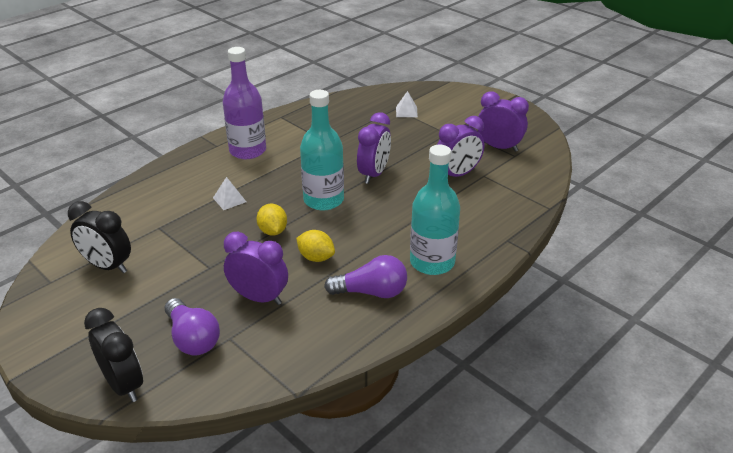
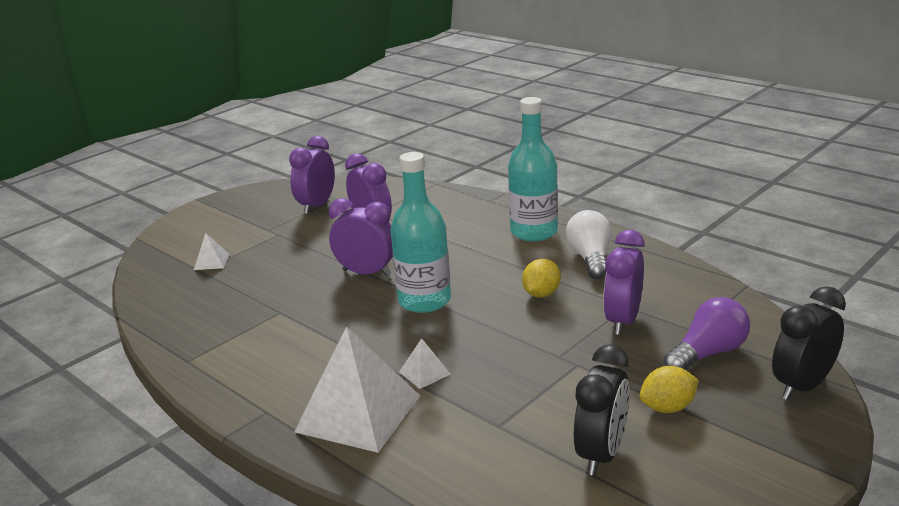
camera: 90 degrees left, 10 degrees down
purple bottle [223,47,266,159] -> none
yellow lemon [256,203,287,236] -> yellow lemon moved to [639,366,699,413]
purple light bulb [324,255,407,298] -> white light bulb [566,210,611,279]
none -> white pyramid [294,327,420,453]

